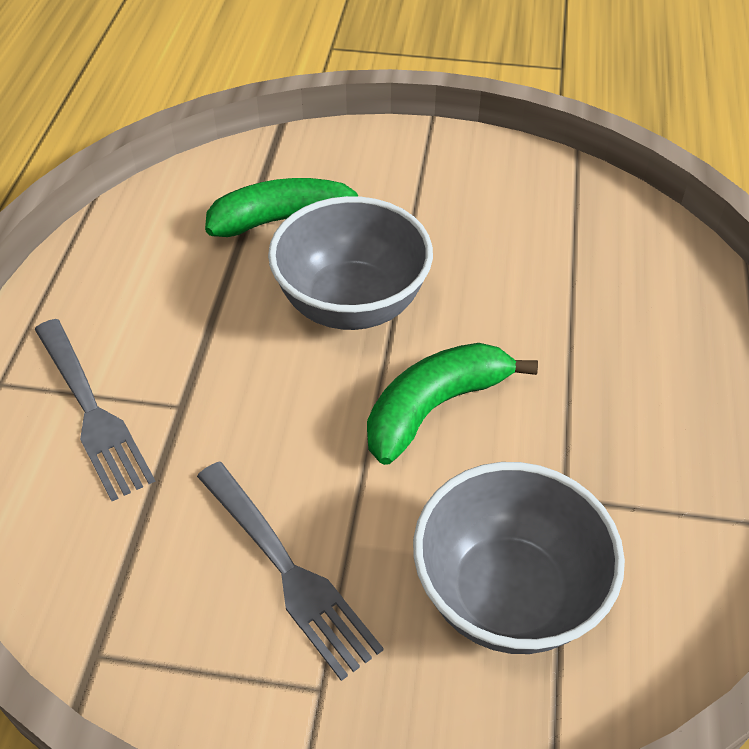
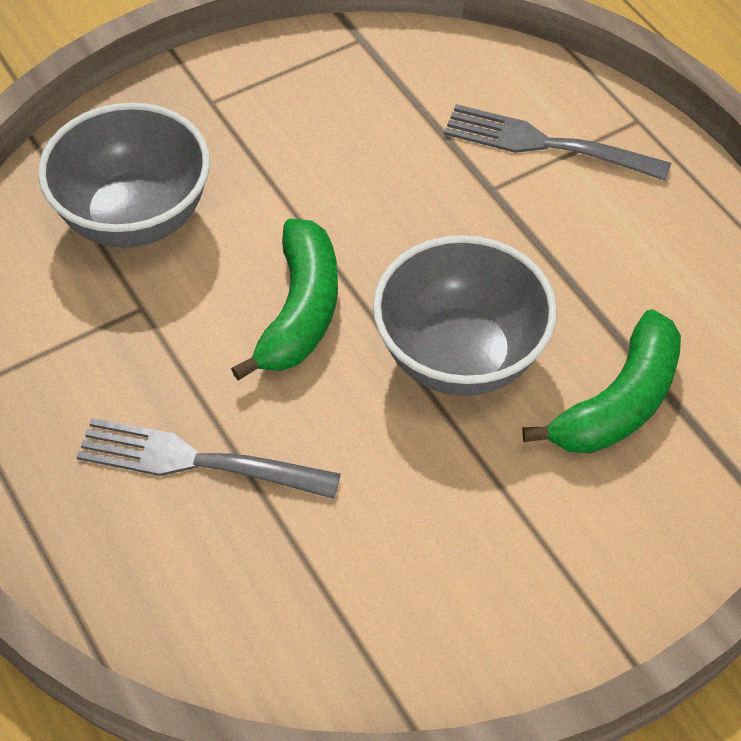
camera: 140 degrees right, 5 degrees up
grey fork [197,462,384,681] -> grey fork moved to [77,418,341,499]

